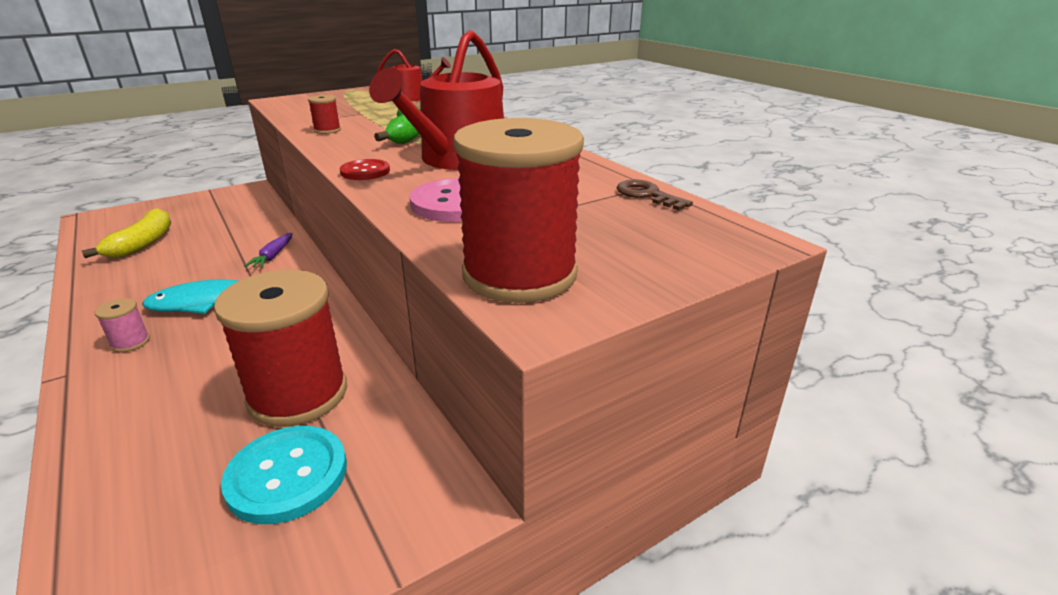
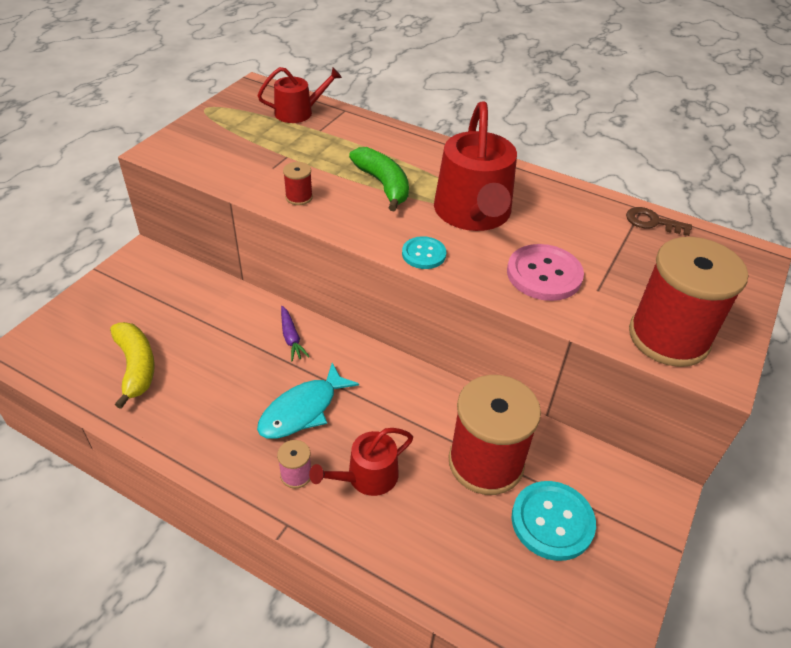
camera: 30 degrees left, 15 degrees up
red button [340,159,390,180] -> turquoise button [402,236,446,269]
none -> red watering can [309,428,413,496]

